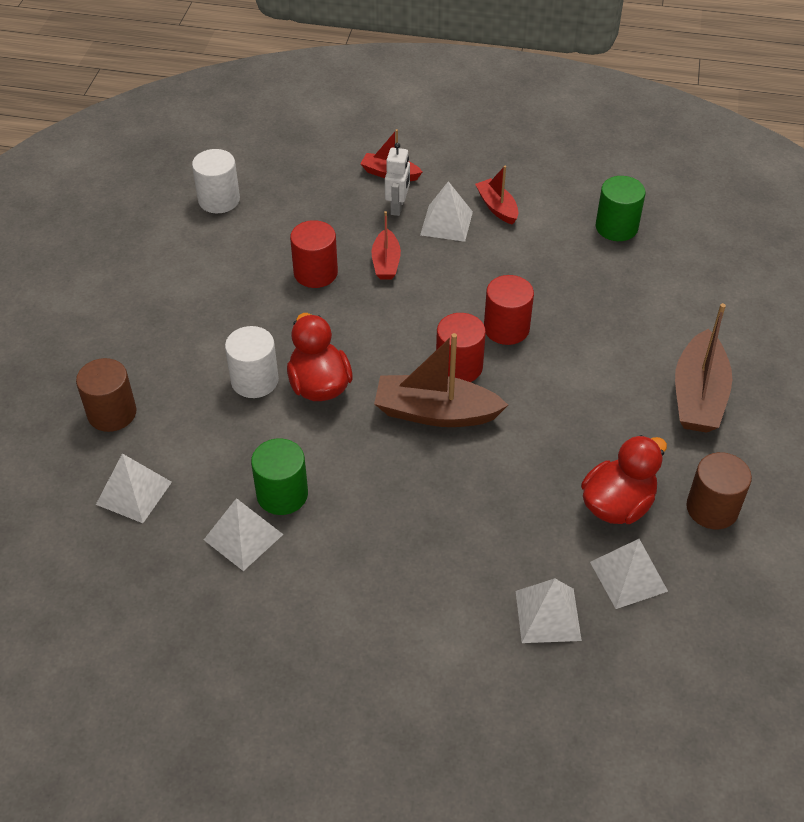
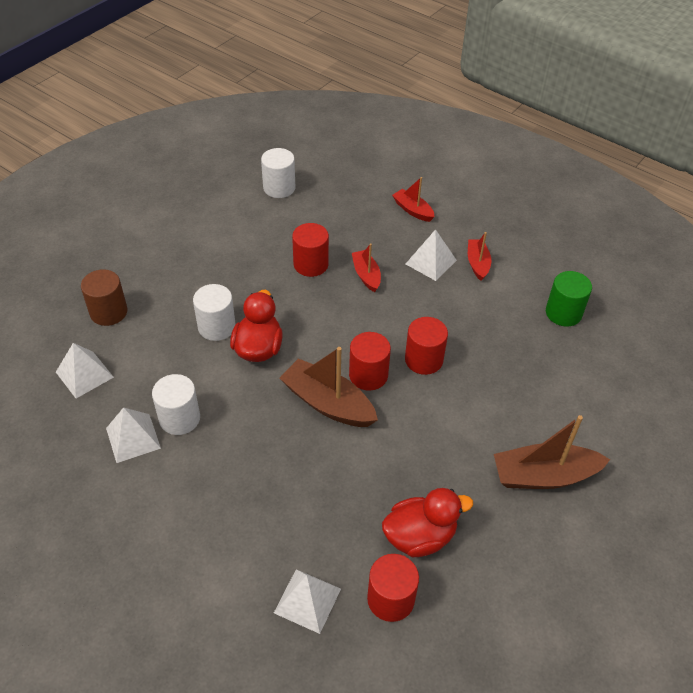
camera: 25 degrees right, 0 degrees up
green cylinder [251,438,308,515] -> white cylinder [152,374,200,435]
red boat [372,211,401,279] -> red boat turned 135 degrees clockwise [352,244,381,292]
white robot [385,143,410,216] -> none
white pyramid [590,539,668,609] -> red cylinder [367,554,419,622]
brown boat [675,303,732,433] -> brown boat turned 45 degrees clockwise [494,415,610,489]
brown cylinder [686,452,752,529] -> none

